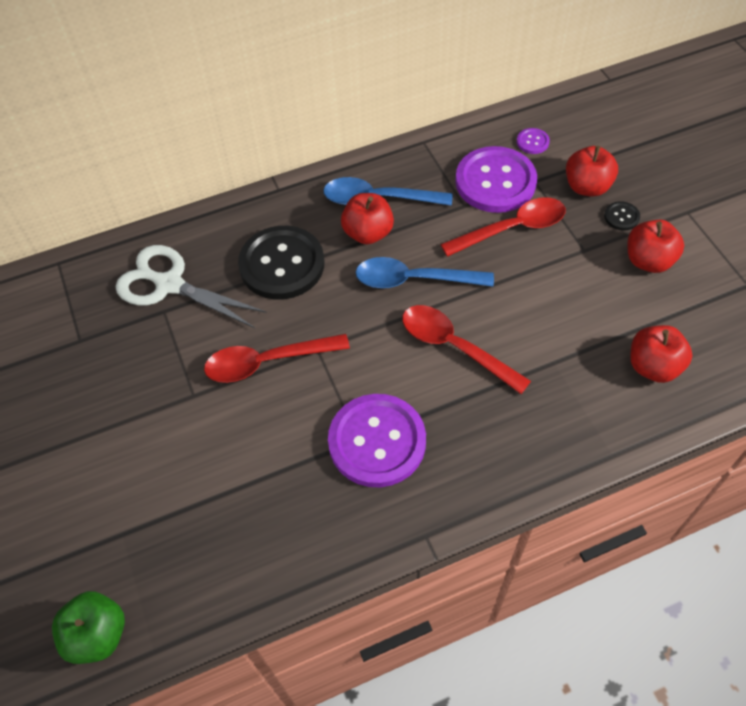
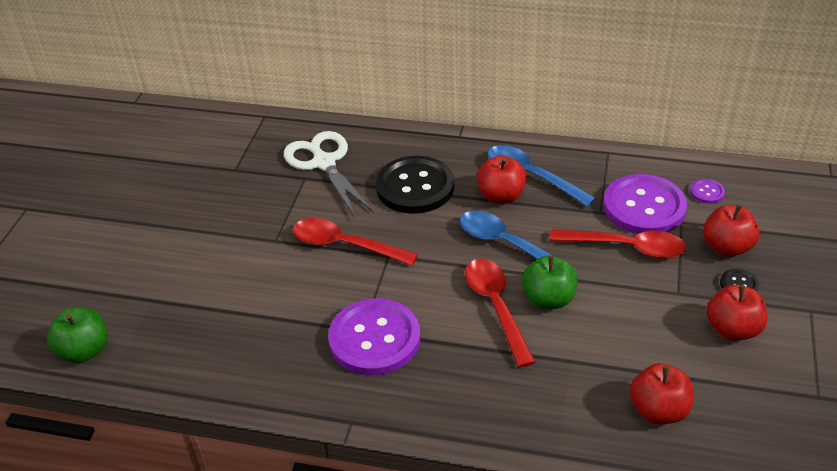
camera: 35 degrees right, 15 degrees down
none -> green apple [522,255,578,309]

